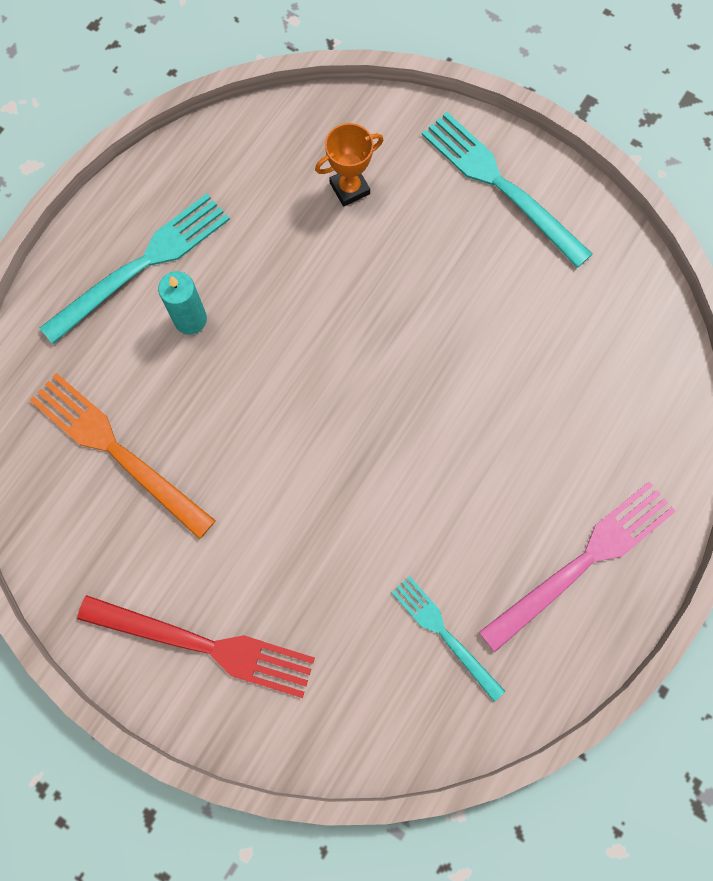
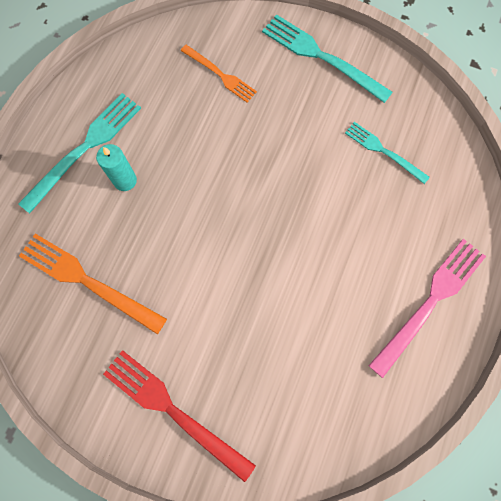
camera: 10 degrees left, 0 degrees up
red fork [77,595,315,698] -> red fork turned 150 degrees counterclockwise [103,350,256,482]
orange trophy [315,123,383,207] -> orange fork [181,45,257,102]
turquoise fork [391,576,505,702] -> turquoise fork moved to [345,122,430,184]

